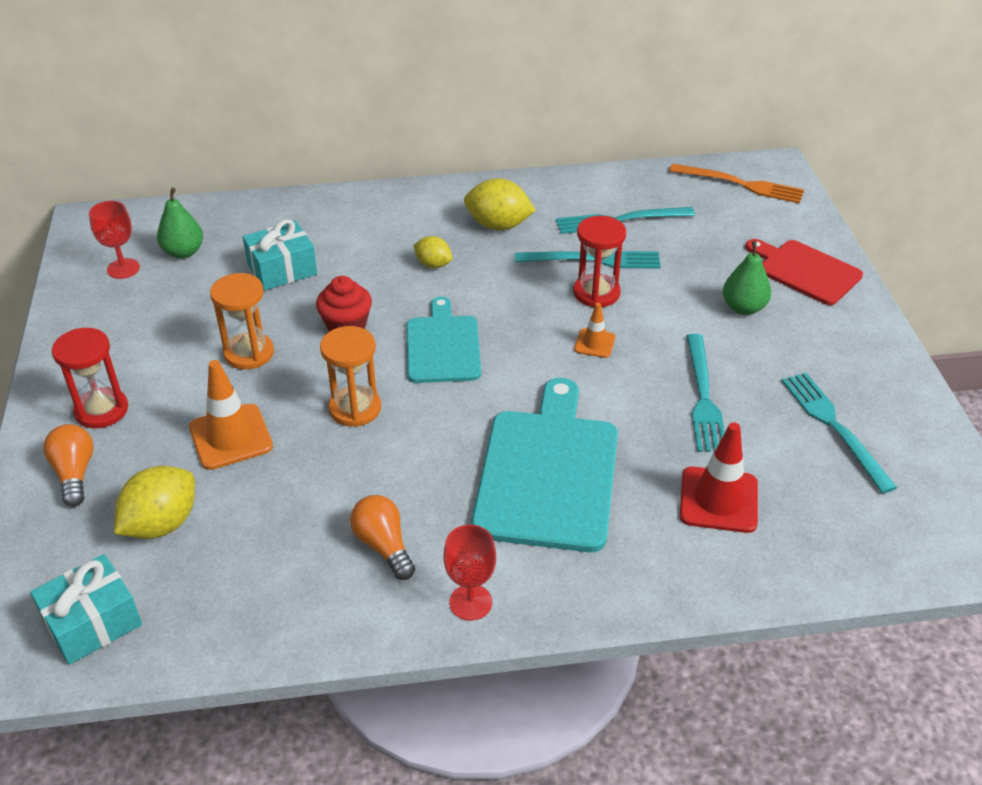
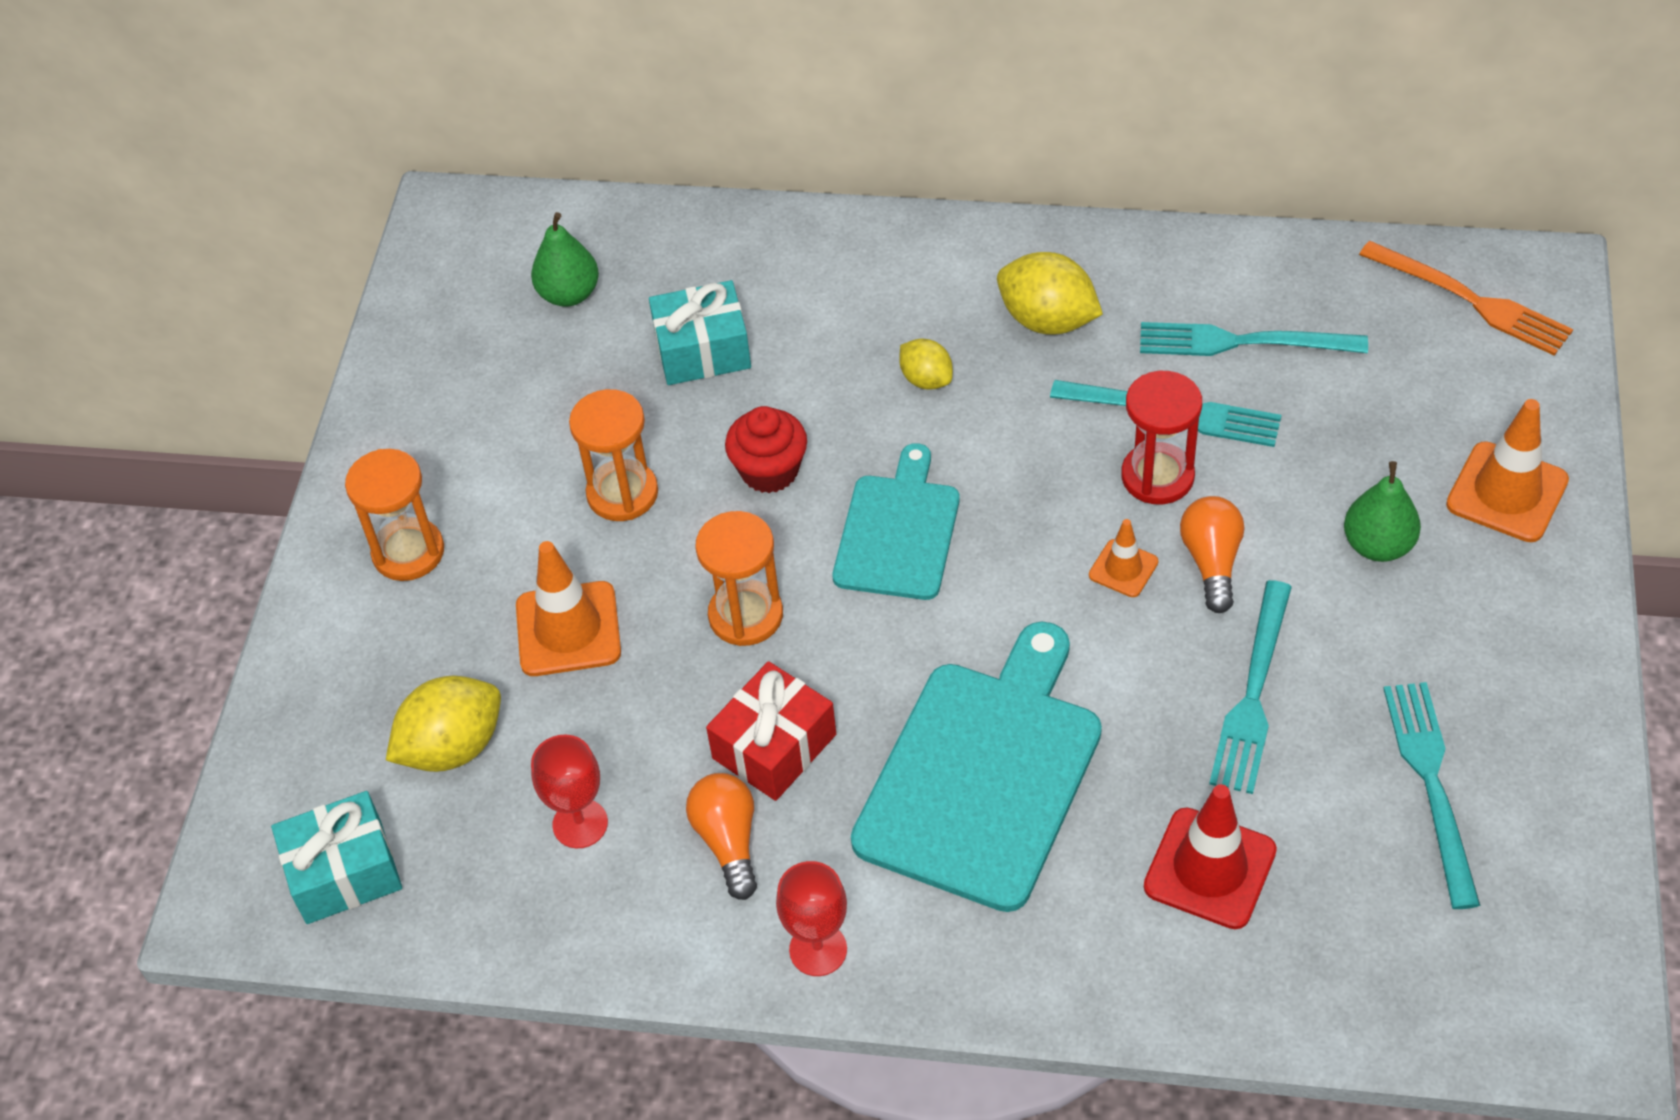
camera: 20 degrees right, 10 degrees up
orange light bulb [43,424,94,507] -> orange light bulb moved to [1180,496,1244,613]
red hourglass [52,328,128,428] -> orange hourglass [345,449,444,581]
red goblet [89,201,140,279] -> red goblet moved to [531,734,608,848]
red cutting board [746,239,863,305] -> orange traffic cone [1446,399,1569,542]
none -> red gift [706,661,836,801]

